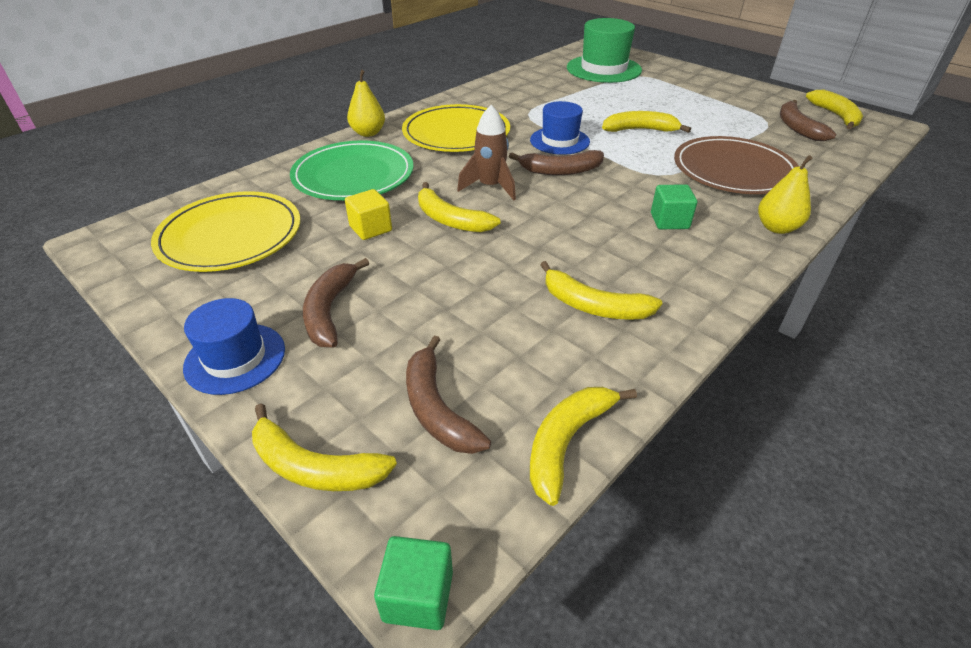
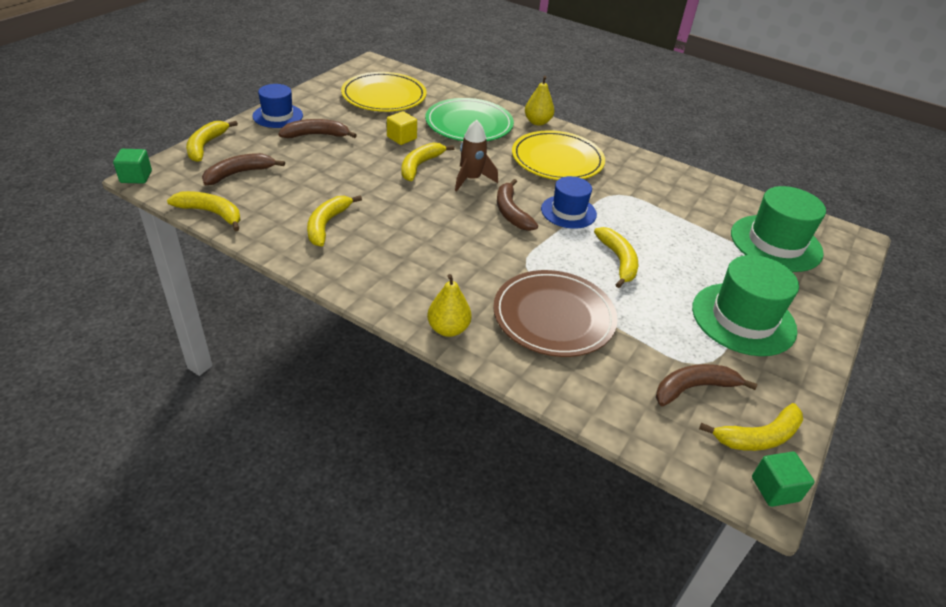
camera: 75 degrees right, 0 degrees up
green cube [651,184,697,229] -> green cube moved to [752,452,814,507]
none -> green hat [692,255,799,356]

